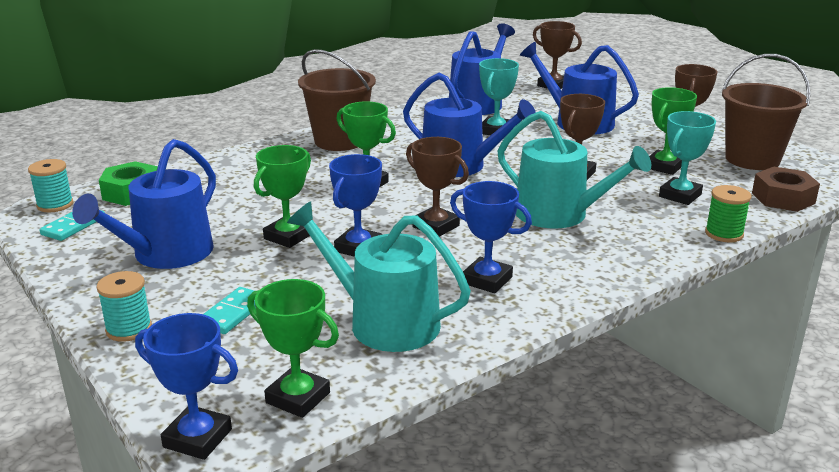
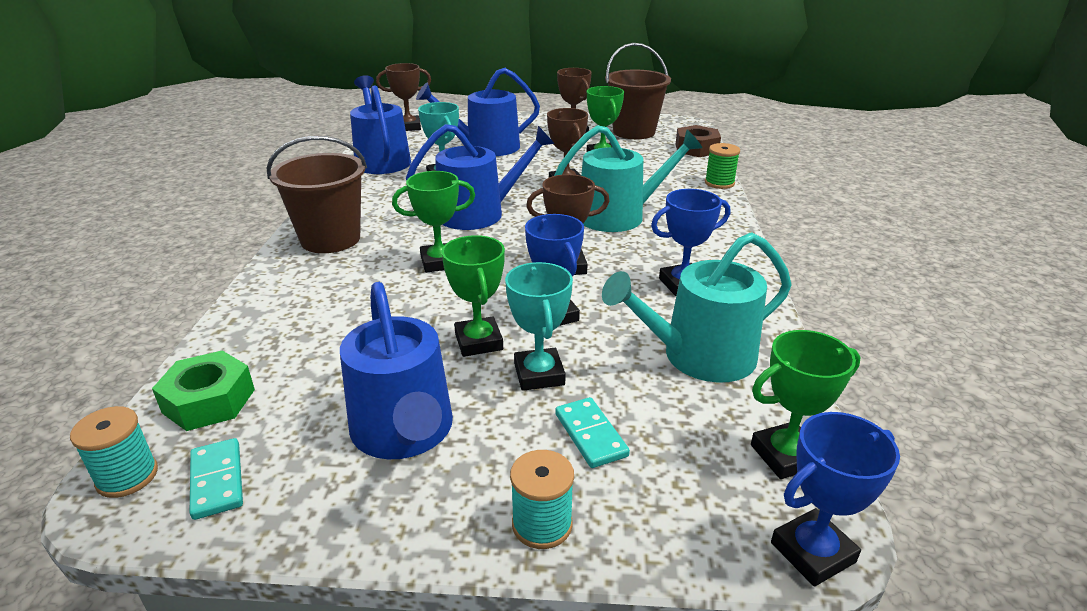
camera: 50 degrees left, 5 degrees up
turquoise trophy [659,111,716,205] -> turquoise trophy moved to [505,262,573,391]

